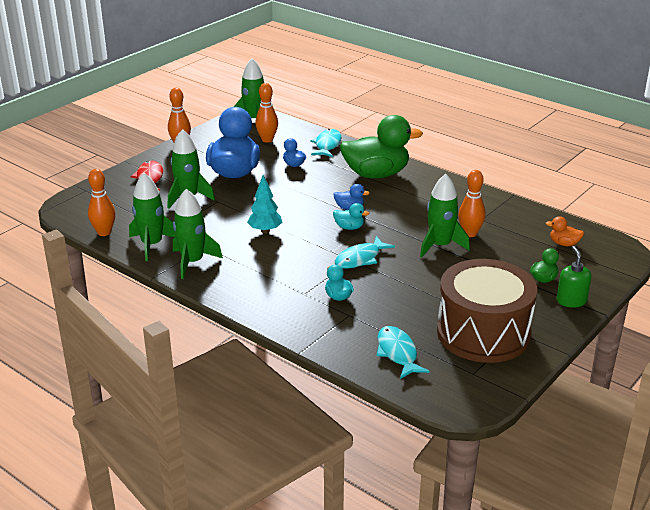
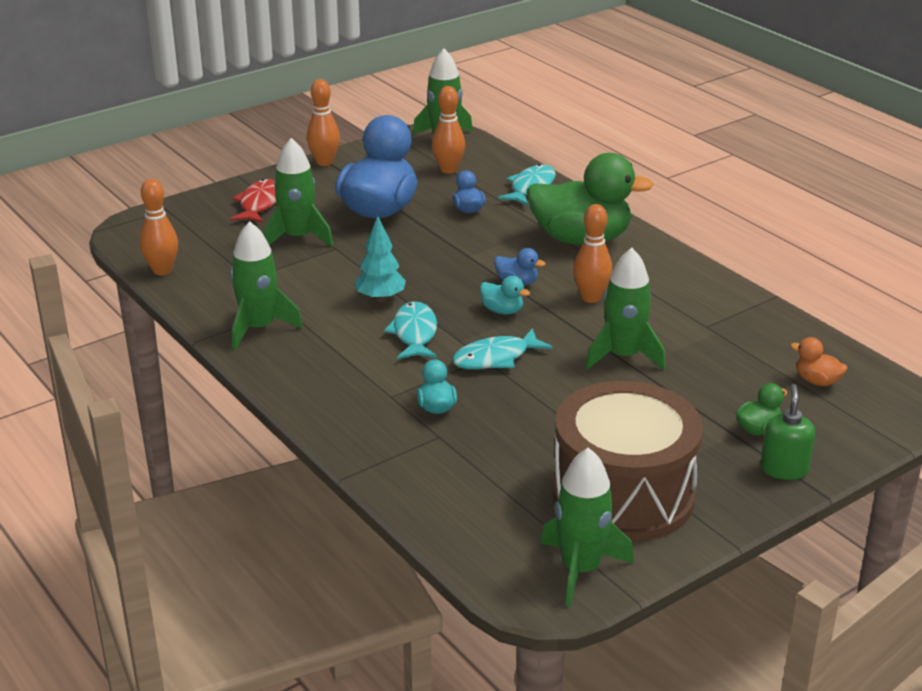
camera: 15 degrees right, 0 degrees up
green rocket [129,173,175,261] -> green rocket moved to [540,447,634,607]
turquoise fish [376,326,429,379] -> turquoise fish moved to [384,301,437,359]
orange bowling pin [458,170,486,237] -> orange bowling pin moved to [573,204,612,303]

